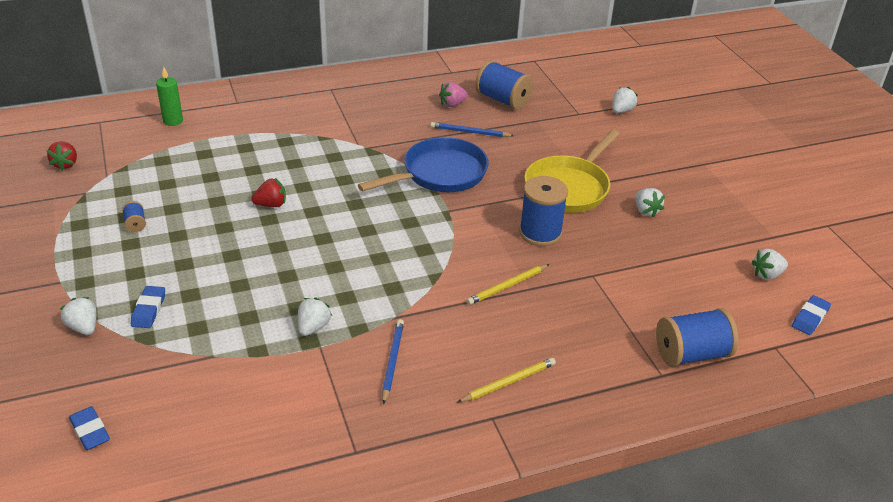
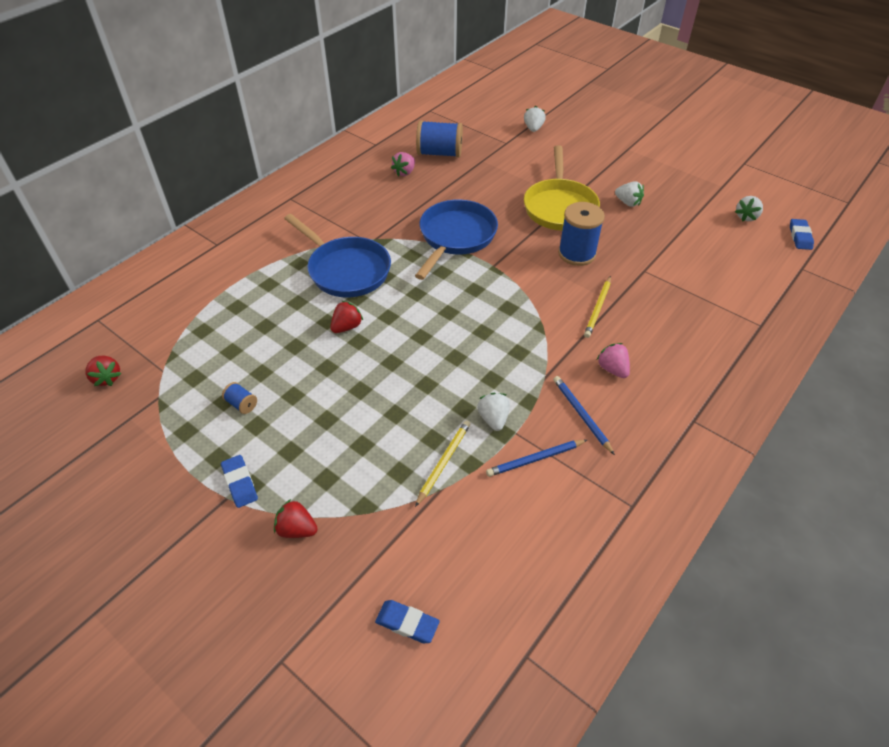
camera: 30 degrees left, 10 degrees up
white strawberry [60,297,96,335] -> red strawberry [274,499,318,538]
blue eraser [131,286,165,328] -> blue eraser moved to [221,455,258,508]
green candle [156,67,183,126] -> none
blue pencil [430,122,514,137] -> blue pencil moved to [486,440,587,477]
yellow pencil [457,358,556,402] -> yellow pencil moved to [415,420,471,507]
blue spool [656,308,739,367] -> none
none -> blue pan [284,214,391,297]
none -> pink strawberry [596,343,630,378]

